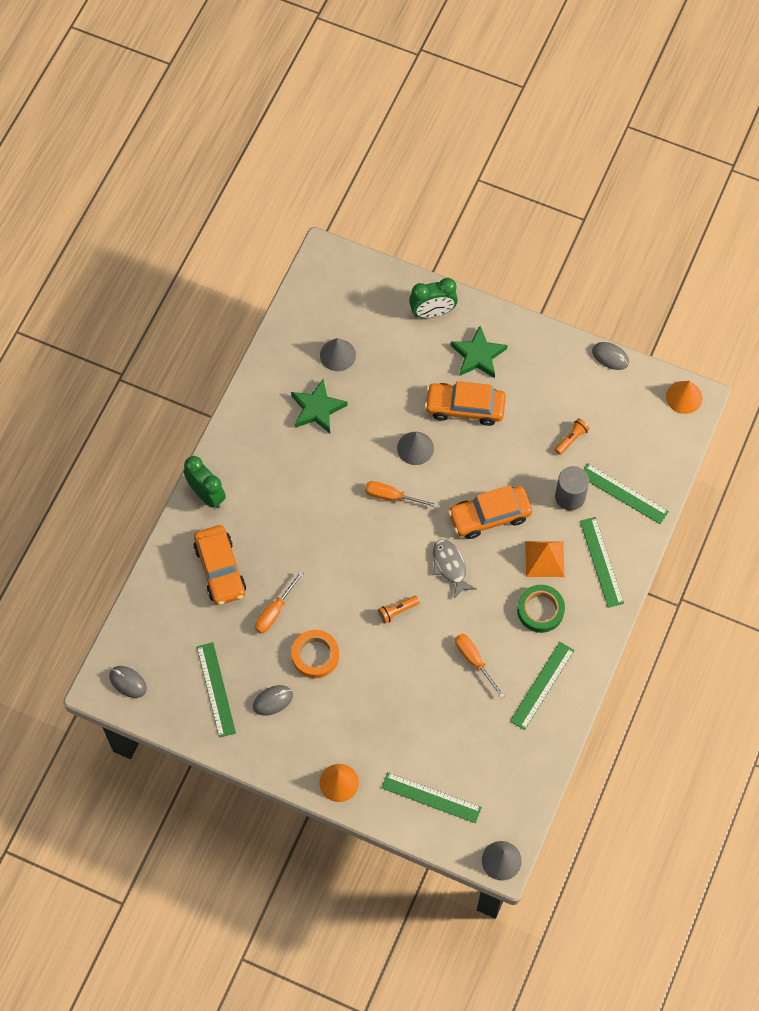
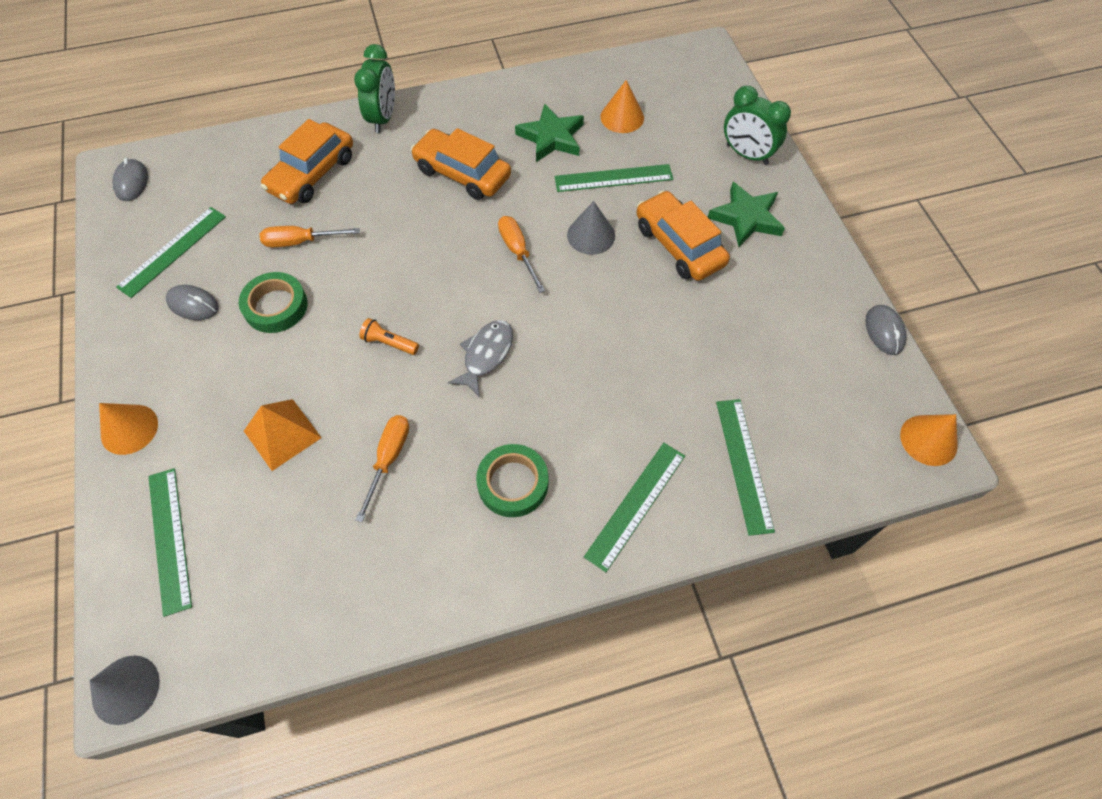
camera: 50 degrees right, 5 degrees down
orange tape [292,630,339,678] -> green tape [239,272,308,333]
grey cone [320,338,356,371] -> orange cone [600,80,644,133]
orange car [448,485,532,539] -> orange car moved to [411,128,511,200]
green ruler [510,642,575,730] -> green ruler moved to [554,164,673,192]
orange pyramid [525,541,564,577] -> orange pyramid moved to [244,399,322,471]
orange flashlight [555,418,590,455] -> none
grey cylinder [555,466,589,510] -> none

